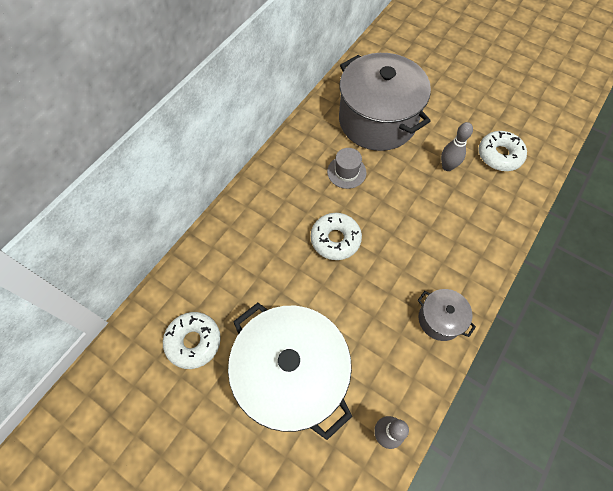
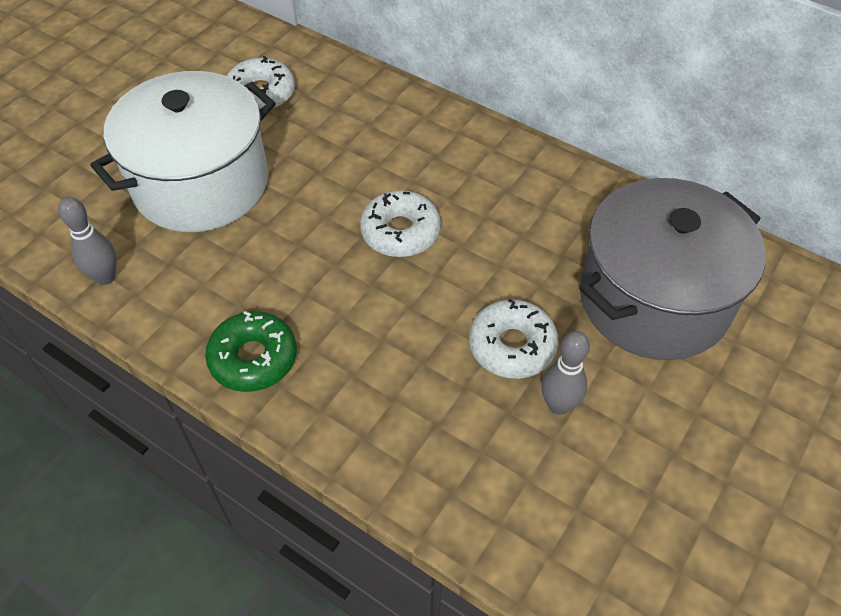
camera: 90 degrees right, 10 degrees down
grey hat [327,148,367,189] -> none
grey pot [417,289,476,341] -> green donut [205,311,297,392]
white donut [479,131,527,171] -> white donut moved to [469,299,558,379]

